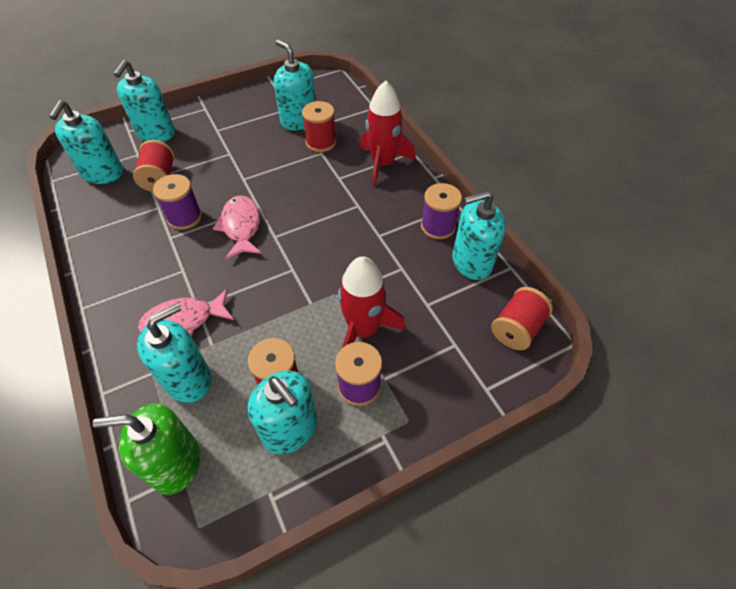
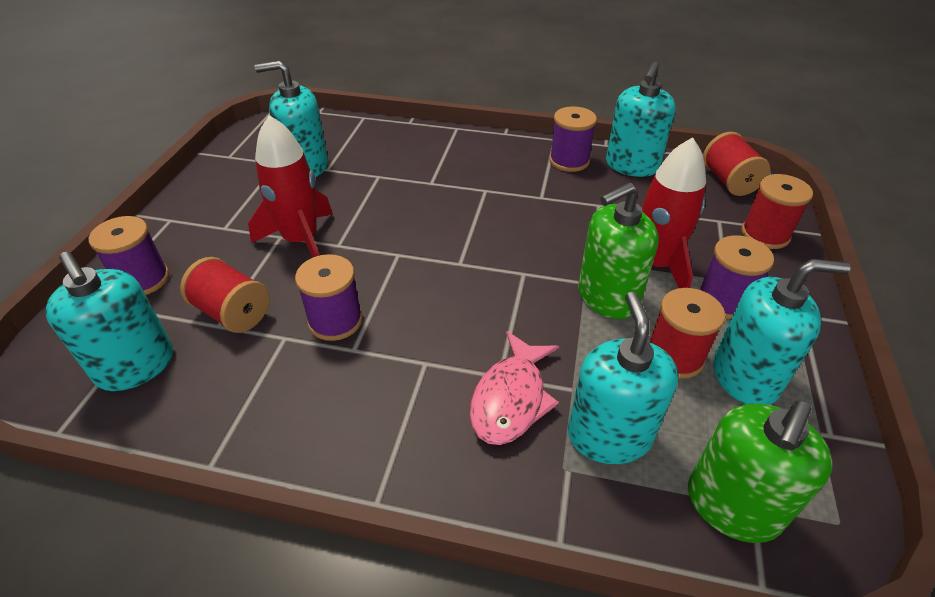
camera: 50 degrees left, 10 degrees down
turquoise soap dispenser [114,60,175,142] -> purple spool [89,216,169,295]
pink fish [213,196,262,259] -> none
red spool [302,101,336,152] -> red spool moved to [741,174,813,249]
red rocket [360,81,415,186] -> red rocket moved to [248,115,333,257]
none -> green soap dispenser [578,182,659,319]

